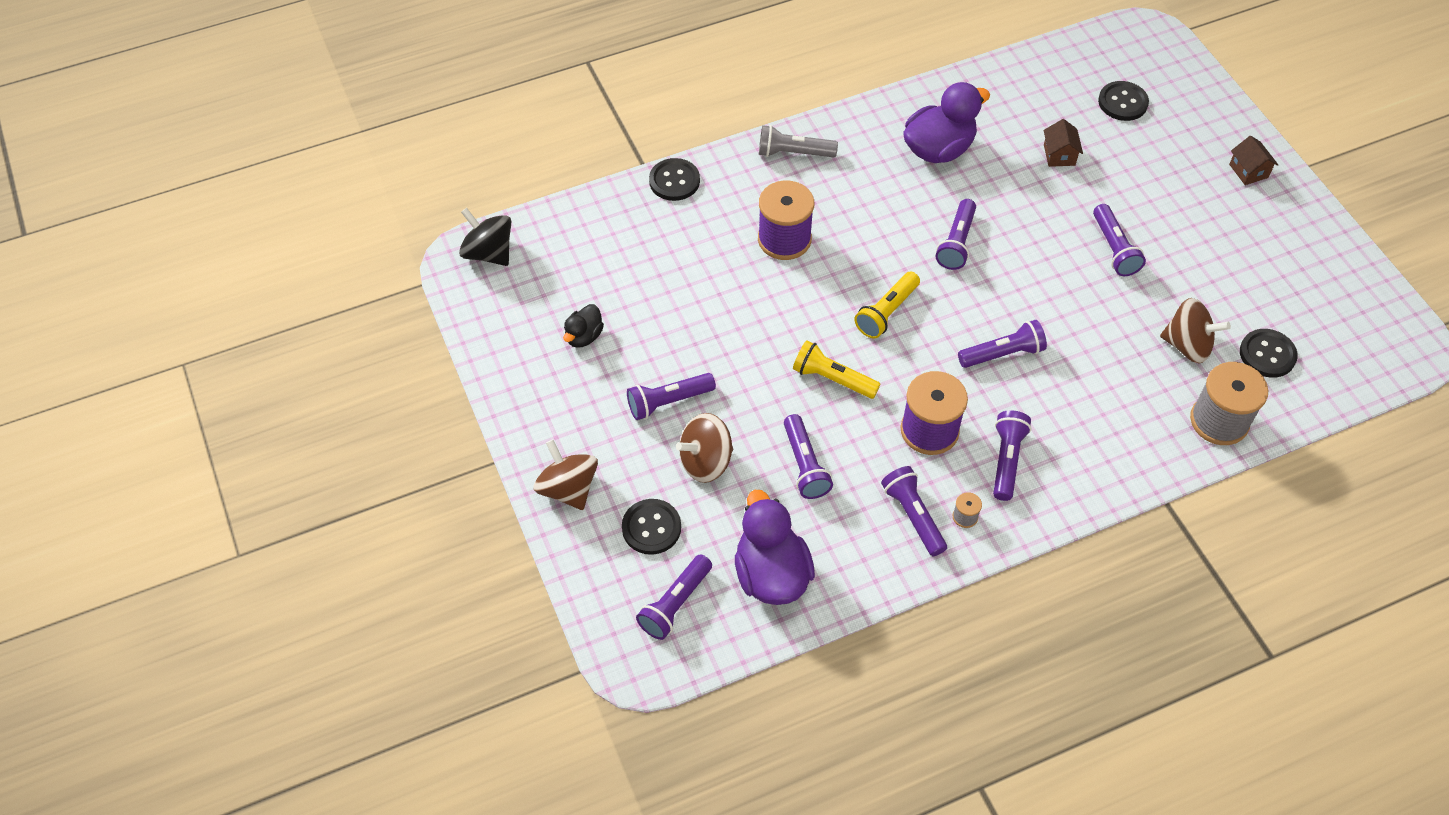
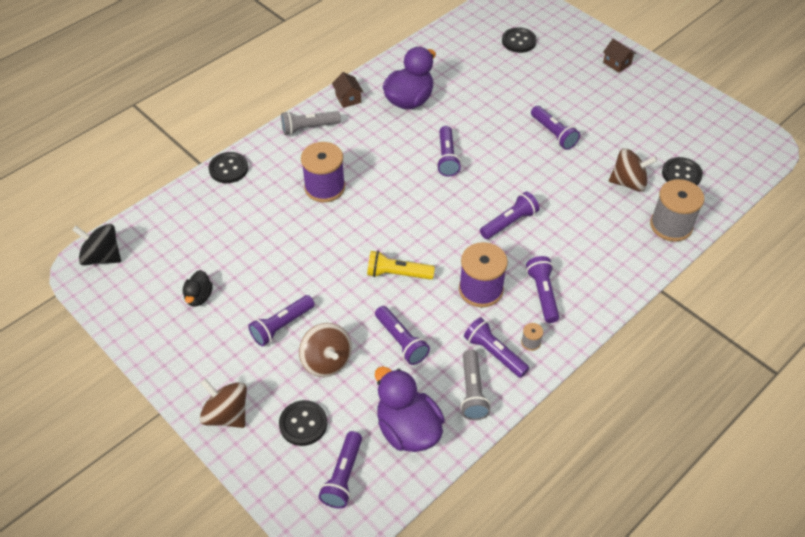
camera: 20 degrees left, 5 degrees down
brown spinning top [676,413,733,483] -> brown spinning top turned 75 degrees counterclockwise [299,323,352,377]
yellow flashlight [855,272,920,338] -> none
brown house [1044,119,1083,167] -> brown house moved to [332,72,363,108]
none -> grey flashlight [460,350,491,420]

